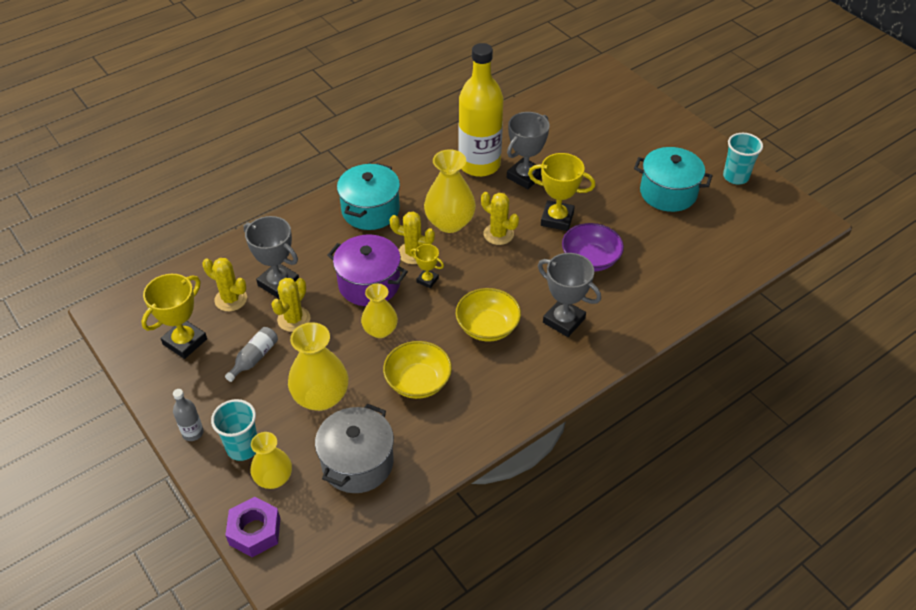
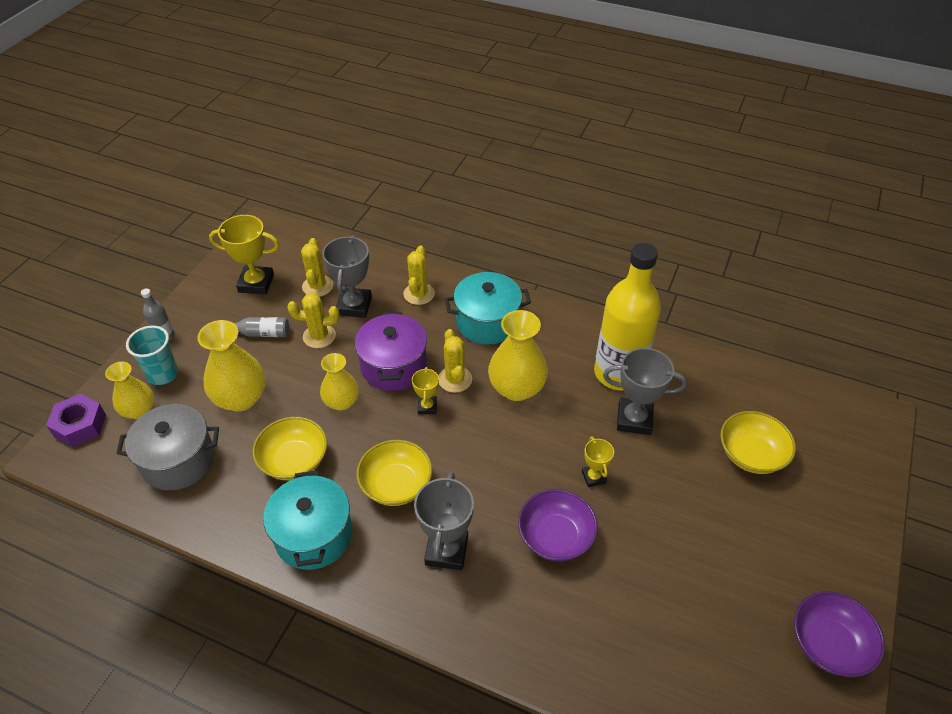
camera: 60 degrees right, 0 degrees up
yellow cactus [481,192,519,245] -> yellow cactus moved to [403,245,435,305]
yellow trophy [528,153,596,231] -> yellow trophy [582,436,614,487], size x0.55
turquoise pot [634,147,712,212] -> turquoise pot moved to [263,471,352,570]
turquoise cup [723,133,763,184] -> purple bowl [794,591,885,677]
none -> yellow bowl [720,411,796,474]

